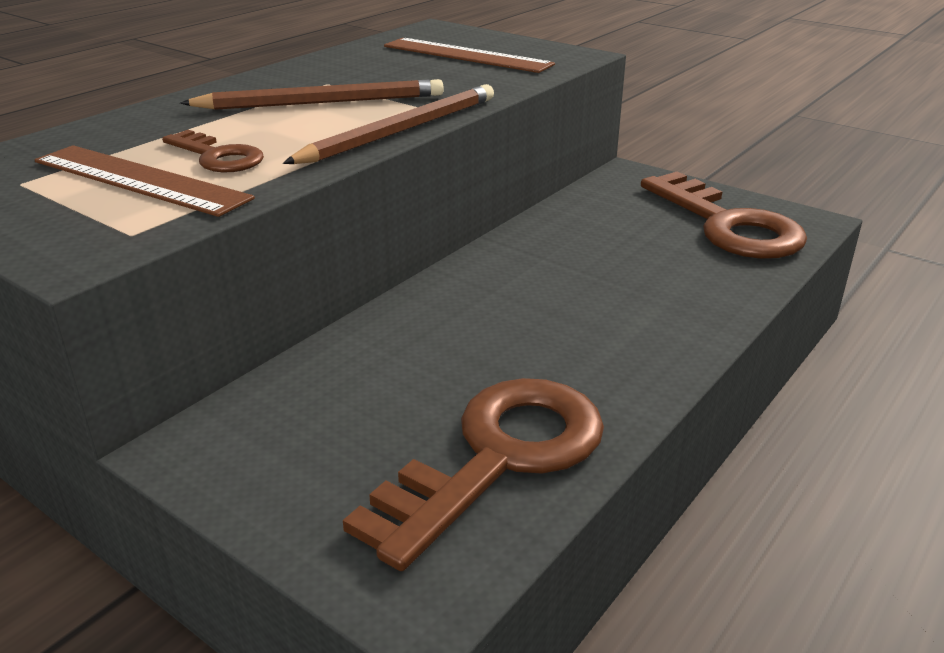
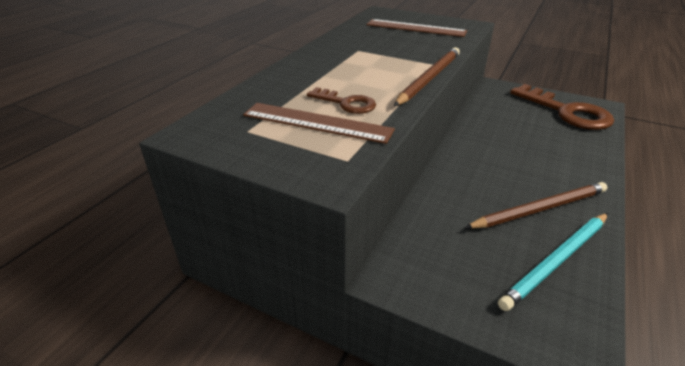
camera: 10 degrees left, 5 degrees up
brown pencil [180,79,444,110] -> brown pencil moved to [465,182,607,229]
brown key [343,378,604,571] -> turquoise pencil [498,213,608,311]

